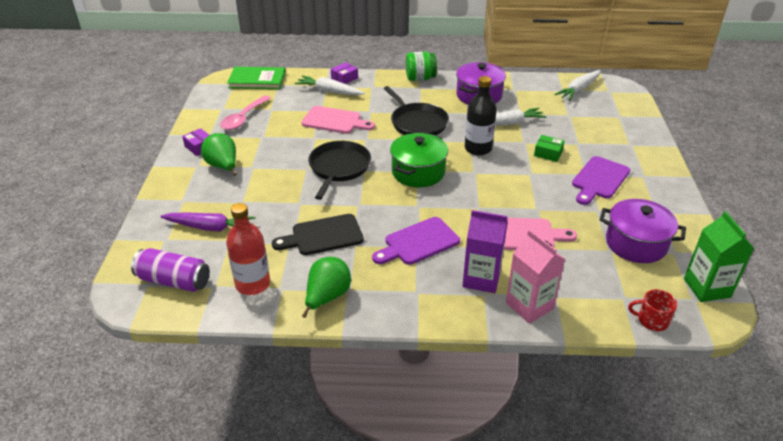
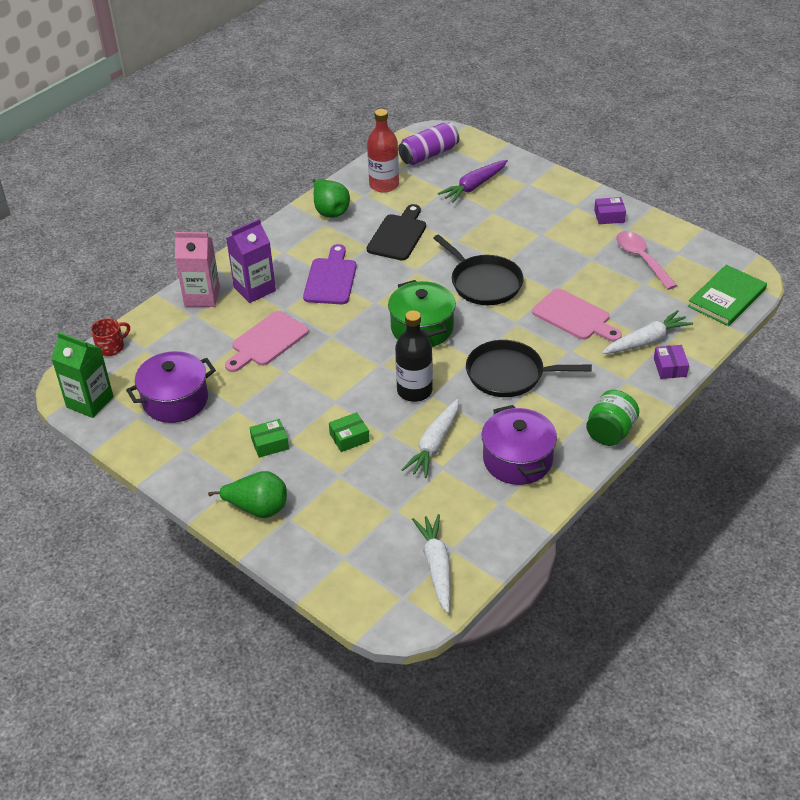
camera: 130 degrees right, 5 degrees up
green pear [201,133,236,176] -> green pear moved to [208,471,287,518]
pink cutting board [301,106,375,134] -> pink cutting board turned 105 degrees counterclockwise [532,288,622,342]
purple cutting board [572,156,630,205] -> green box [249,419,289,458]

